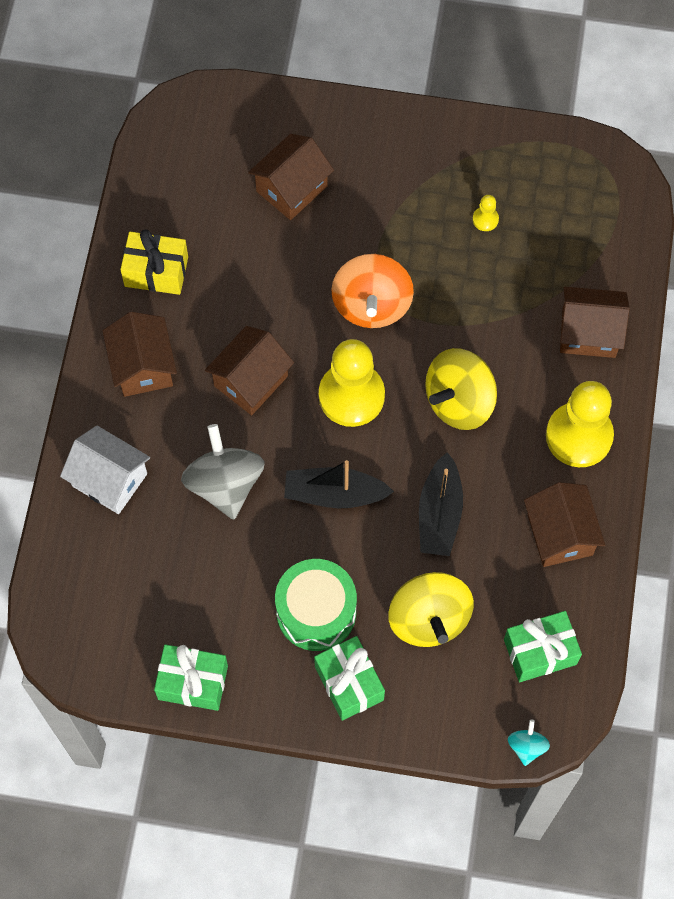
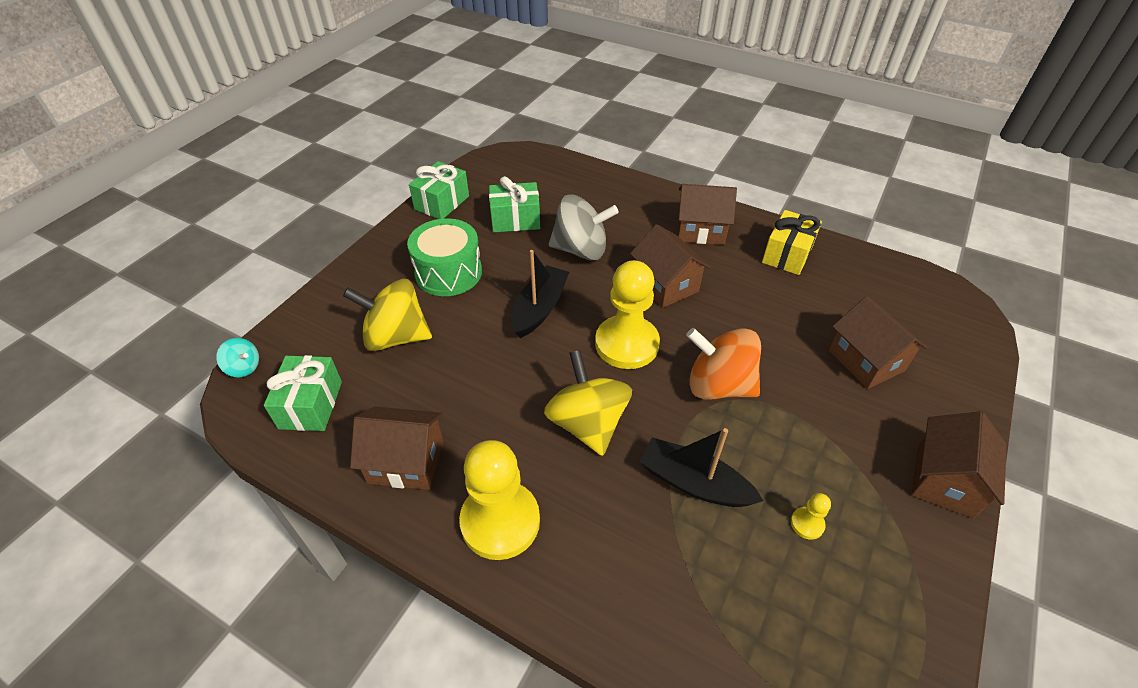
camera: 110 degrees right, 20 degrees down
white house [60,426,150,514] -> none
green gift [314,636,385,721] -> green gift moved to [489,176,540,232]
black boat [419,452,463,556] -> black boat moved to [639,428,764,507]
brown house [560,287,630,358] -> brown house moved to [911,411,1007,518]

